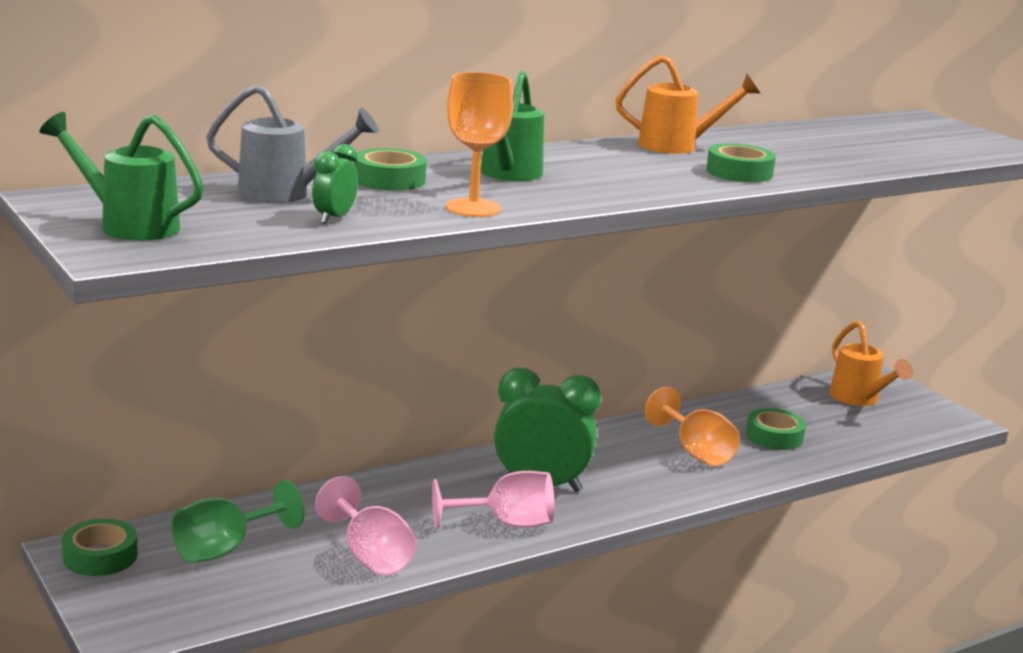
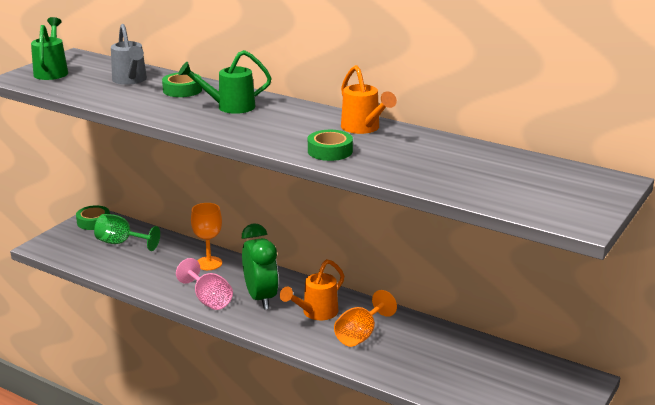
camera: 65 degrees right, 5 degrees up
green clock [312,144,358,224] -> none
pink goblet [315,476,416,575] -> none
orange goblet [446,72,513,217] -> orange goblet moved to [191,203,222,270]
green tape [746,408,806,450] -> none
orange watering can [829,321,913,406] -> orange watering can moved to [280,259,344,320]

